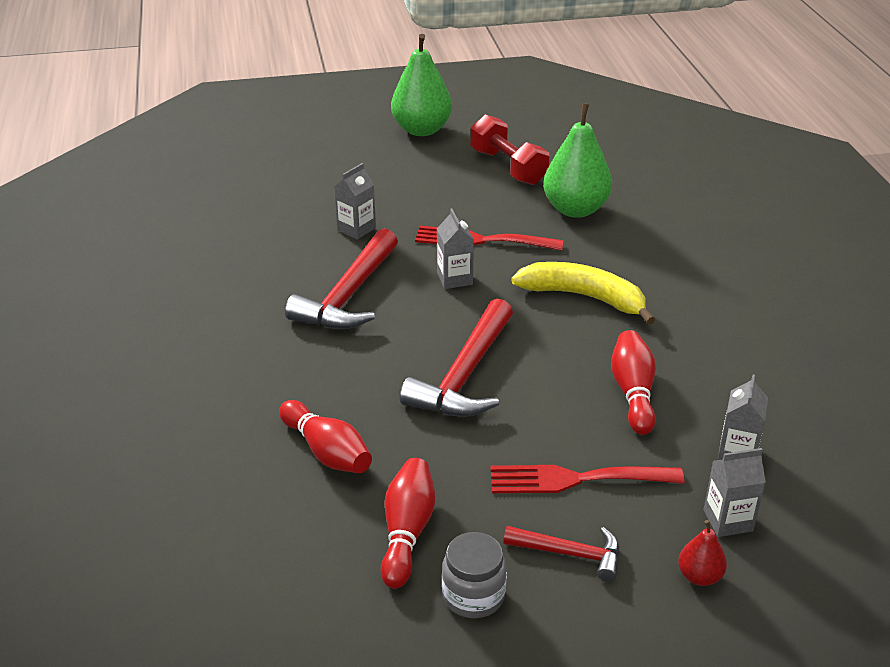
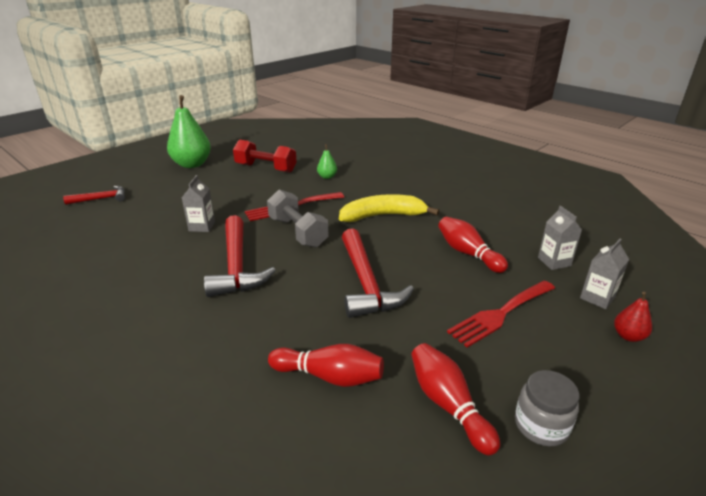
camera: 35 degrees left, 5 degrees down
grey carton [437,209,474,289] -> grey dumbbell [267,190,328,248]
red hammer [503,526,620,582] -> red hammer moved to [63,186,125,205]
green pear [543,103,612,218] -> green pear [317,144,337,179], size x0.47

